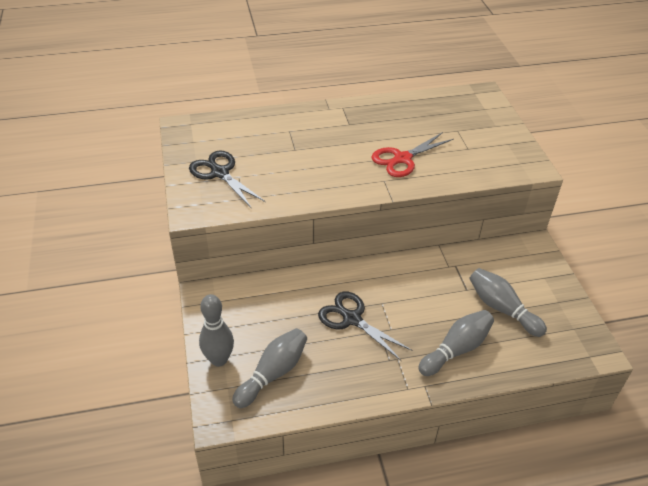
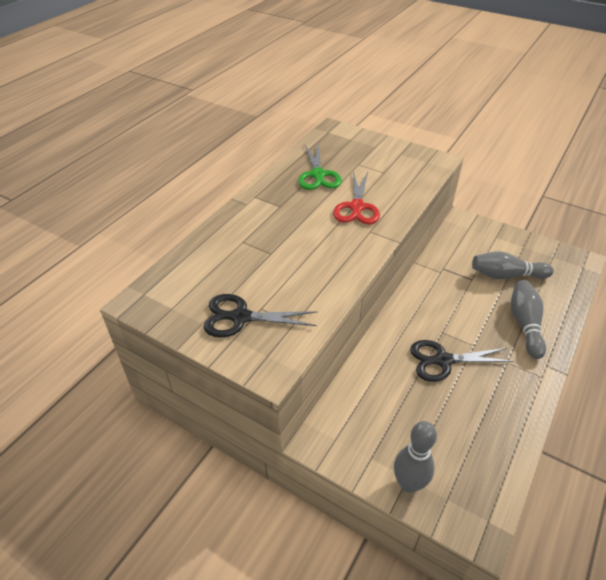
camera: 45 degrees left, 0 degrees up
grey bowling pin [232,328,307,408] -> none
none -> green scissors [298,143,342,190]

